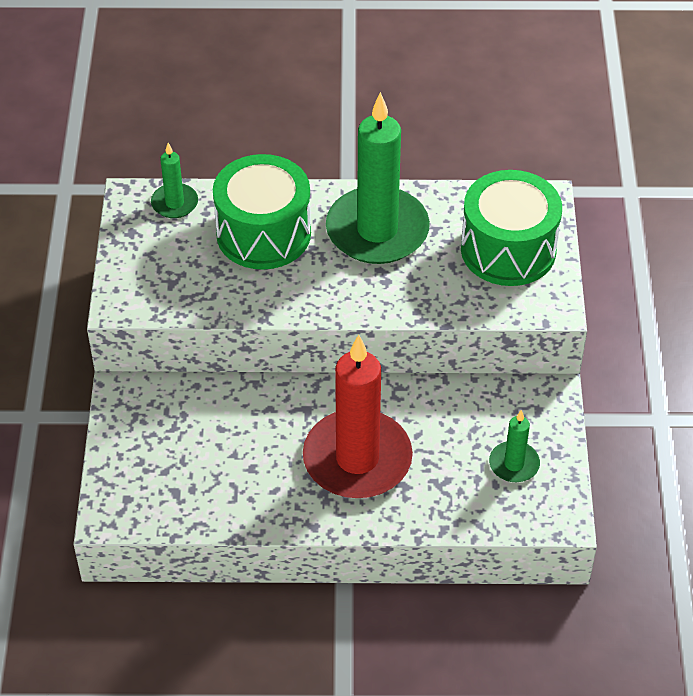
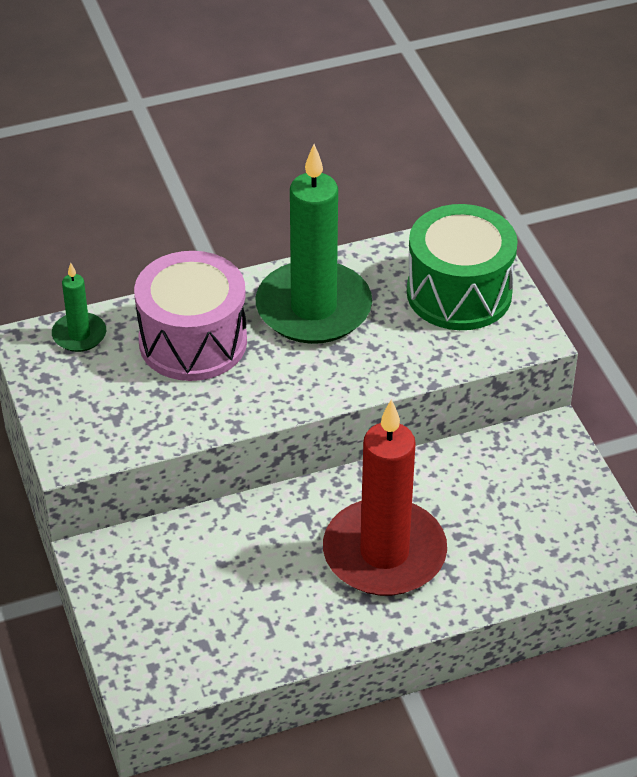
camera: 20 degrees left, 5 degrees down
green drum [213,154,311,270] -> pink drum [134,251,247,381]
green candle [489,410,540,482] -> none

